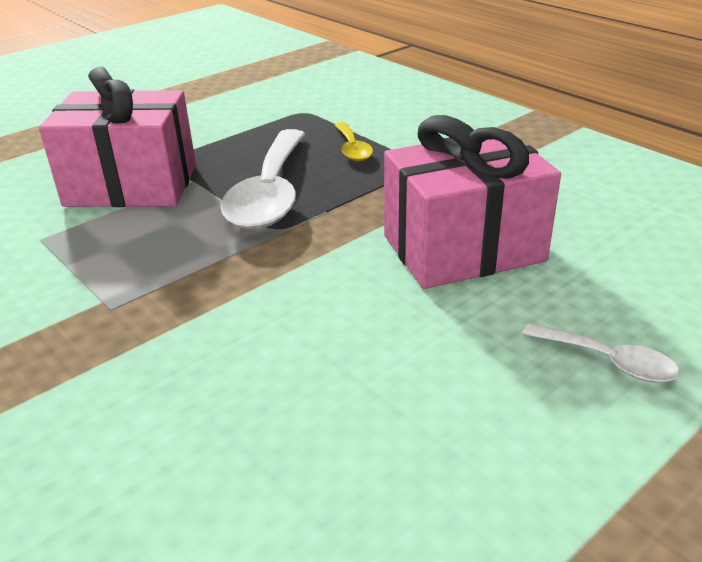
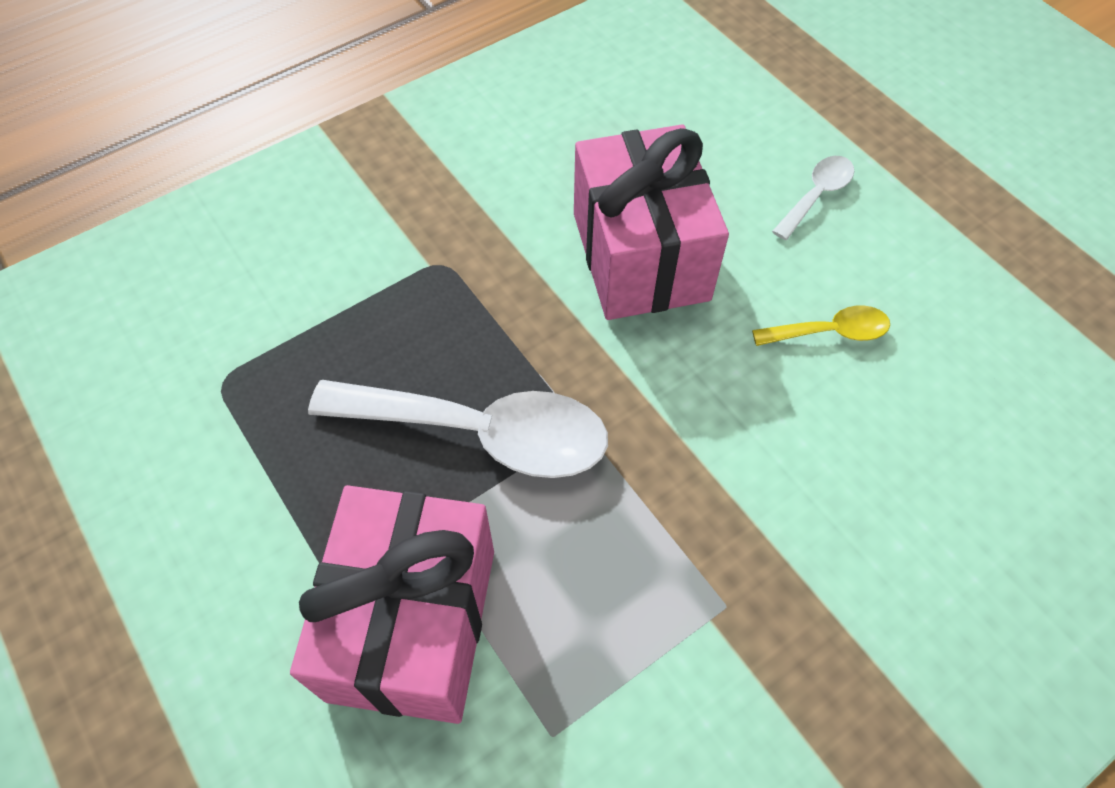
camera: 85 degrees left, 25 degrees up
yellow spoon [335,122,373,161] -> yellow spoon moved to [752,306,890,346]

